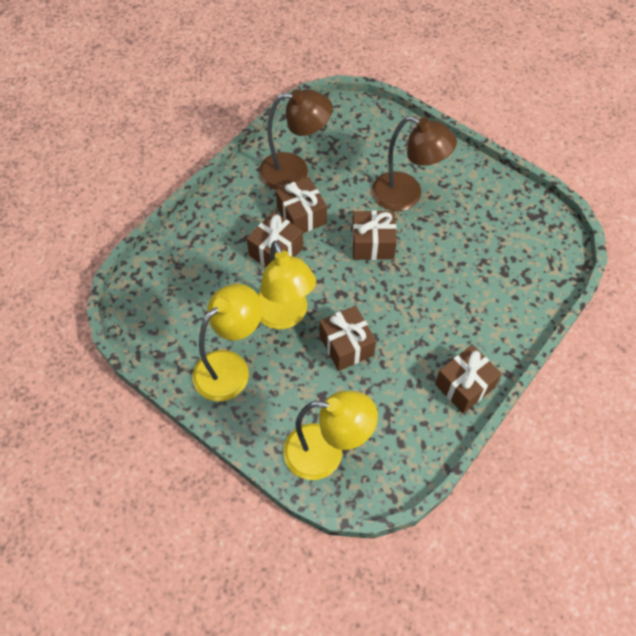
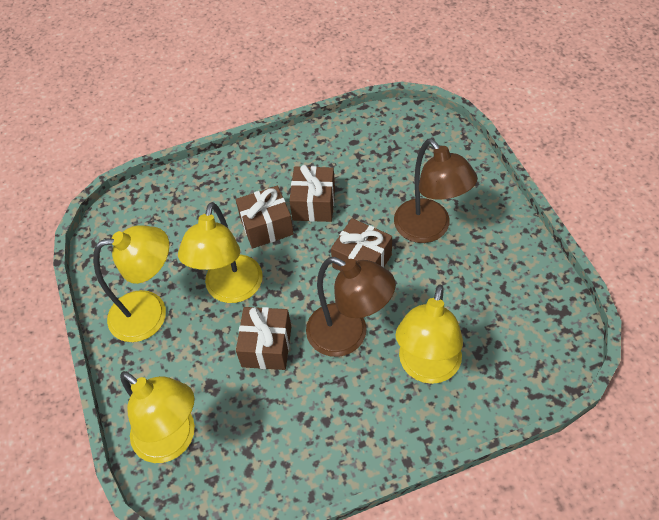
camera: 35 degrees right, 5 degrees down
brown lamp [259,89,333,190] -> brown lamp moved to [306,257,396,357]
brown gift [435,345,502,413] -> none
none -> yellow lamp [395,284,463,384]

